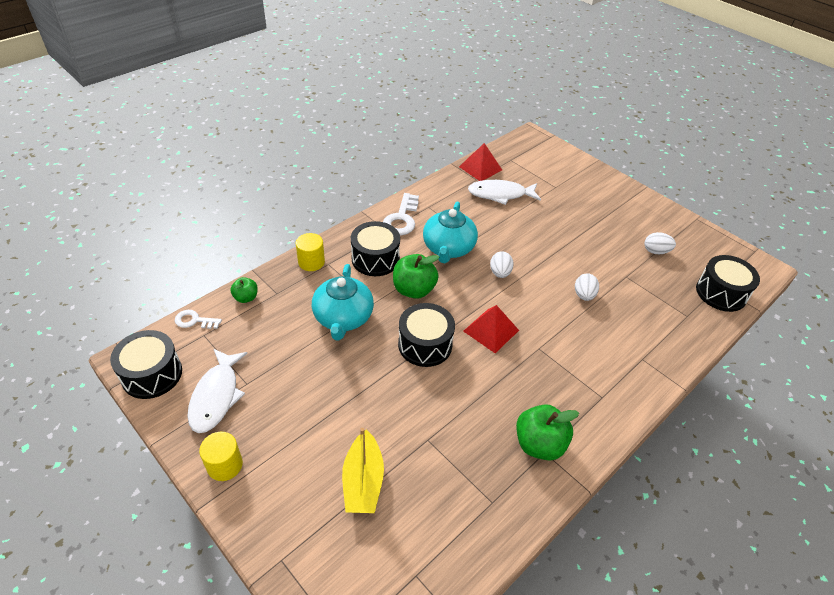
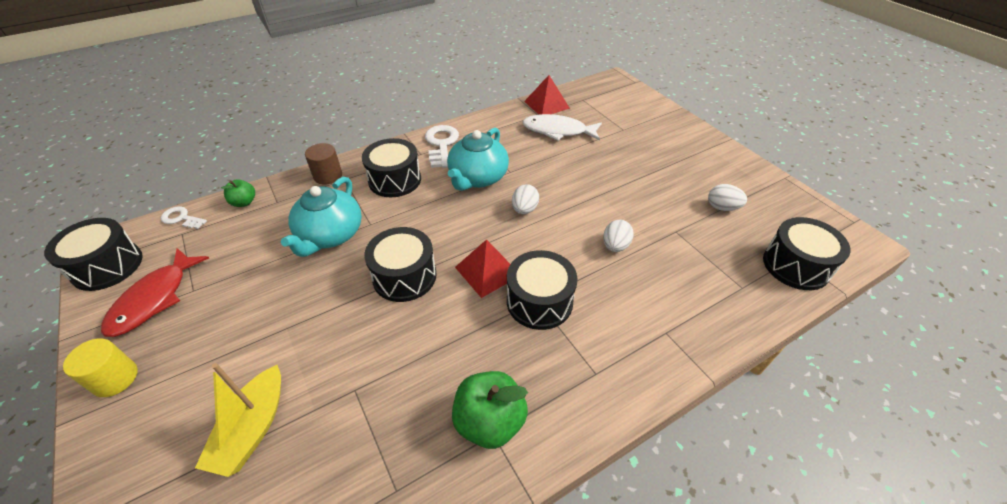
camera: 15 degrees right, 0 degrees up
white fish [187,349,248,433] -> red fish [101,248,209,337]
yellow cylinder [296,233,325,271] -> brown cylinder [305,143,342,185]
white key [383,193,419,235] -> white key turned 150 degrees clockwise [425,125,459,168]
green apple [393,254,439,299] -> none
none -> black drum [507,250,577,330]

